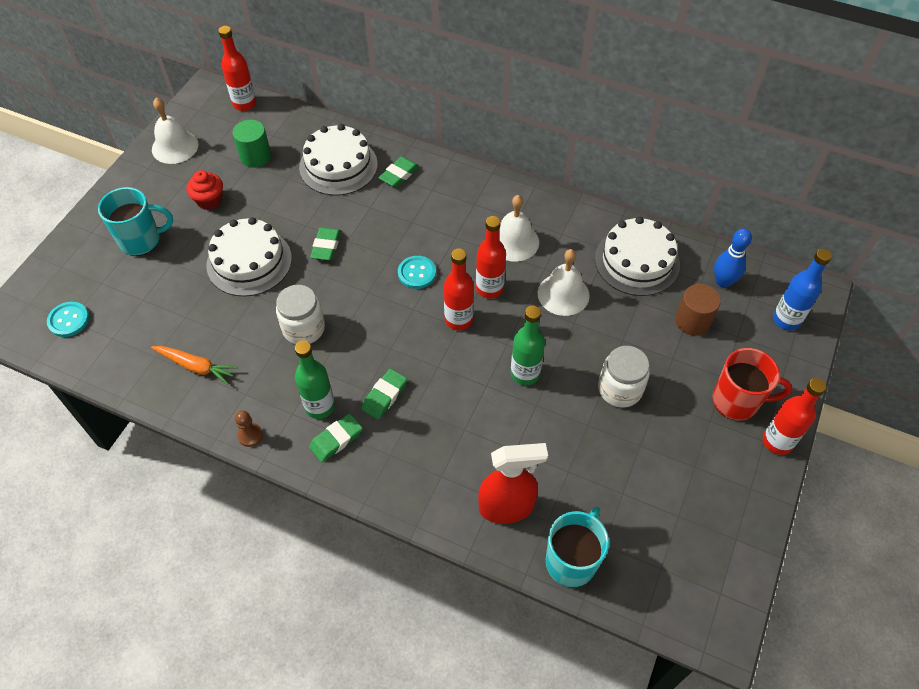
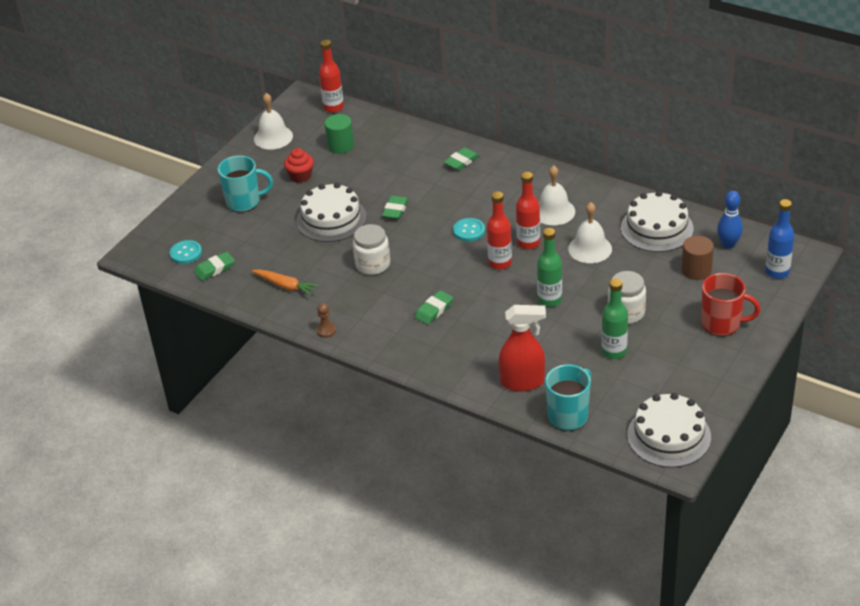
camera: 10 degrees right, 15 degrees down
green bottle [295,341,335,419] -> green bottle moved to [601,279,628,359]
white cake [299,124,378,195] -> white cake moved to [627,393,711,468]
green eraser [309,413,363,462] -> green eraser moved to [194,252,235,281]
red bottle [763,378,826,455] -> none

